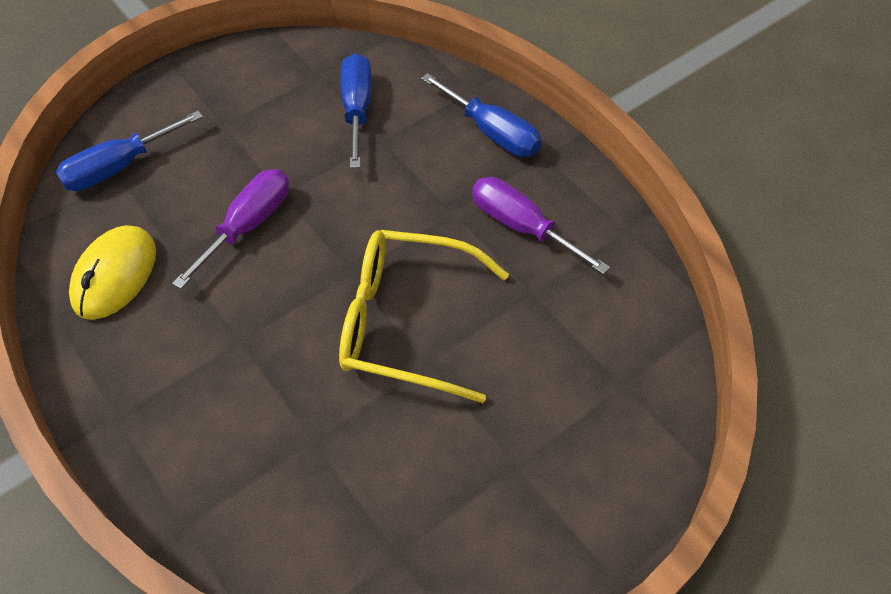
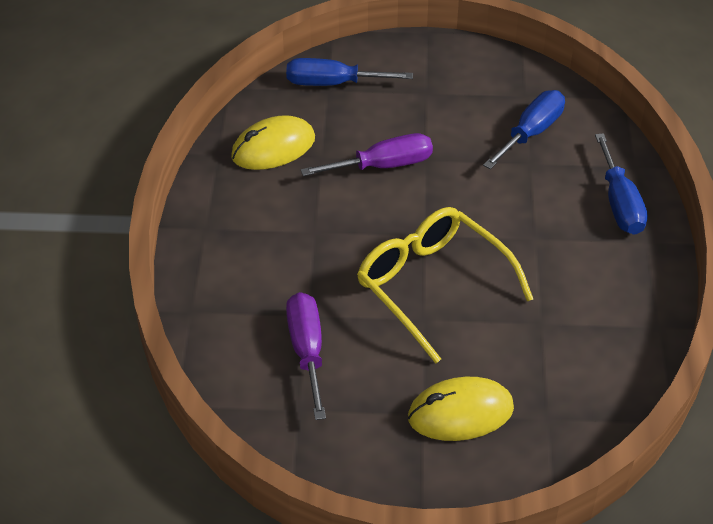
camera: 40 degrees right, 10 degrees down
purple screwdriver [472,177,610,274] -> purple screwdriver moved to [286,292,326,420]
none -> yellow mouse [408,377,514,441]

